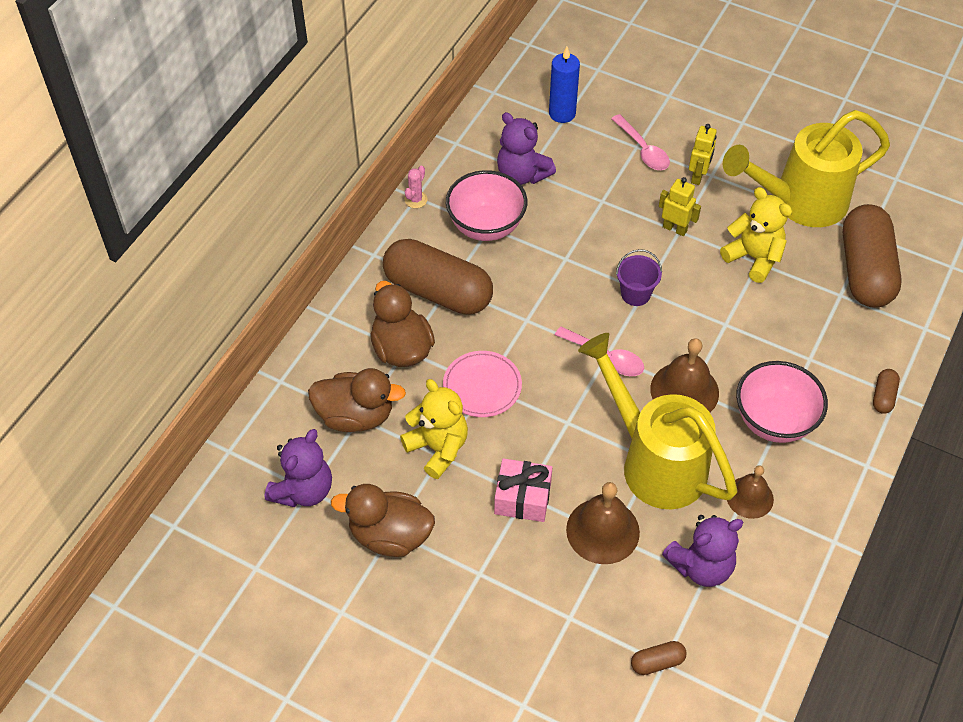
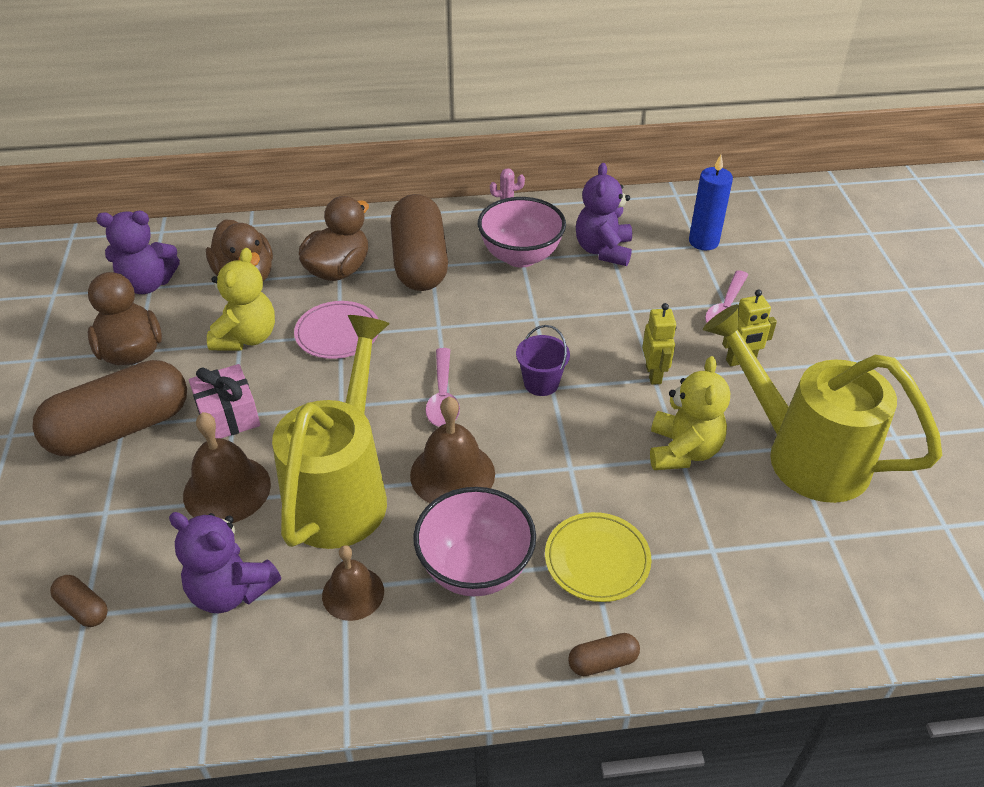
camera: 55 degrees right, 10 degrees down
brown capsule [843,204,902,308] -> brown capsule moved to [32,360,187,456]
none -> yellow plate [545,512,652,602]

